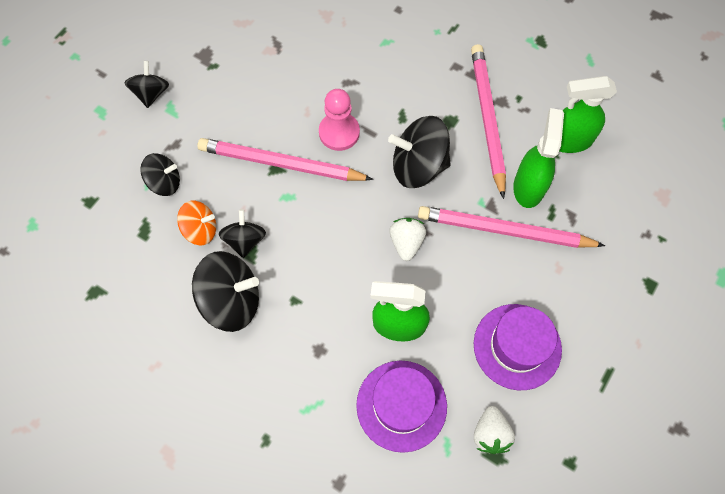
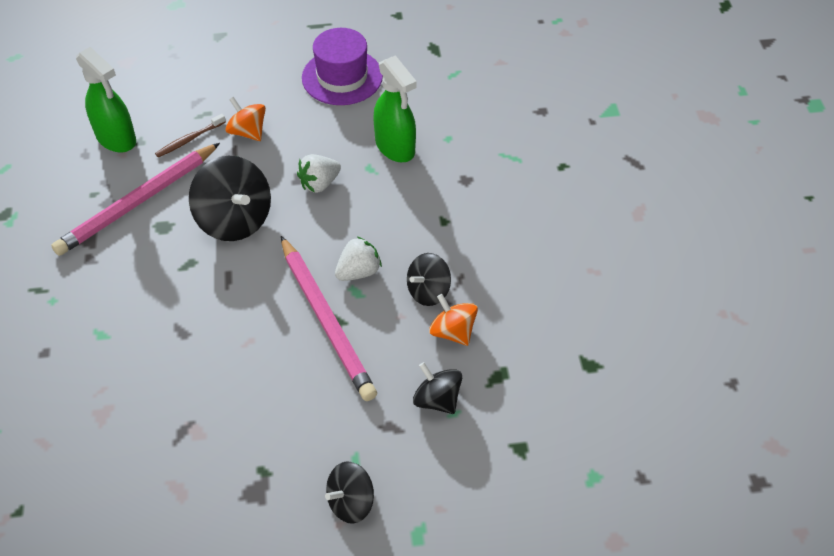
camera: 130 degrees left, 15 degrees down
black spinning top [192,251,259,332] -> none
pink pawn [319,89,360,151] -> none
purple hat [356,361,447,453] -> none
pink pencil [418,206,605,248] -> orange spinning top [225,97,266,141]
white strawberry [474,406,515,454] -> white strawberry moved to [335,237,382,281]
green spray bottle [513,108,564,208] -> brown toothbrush [155,114,226,157]

